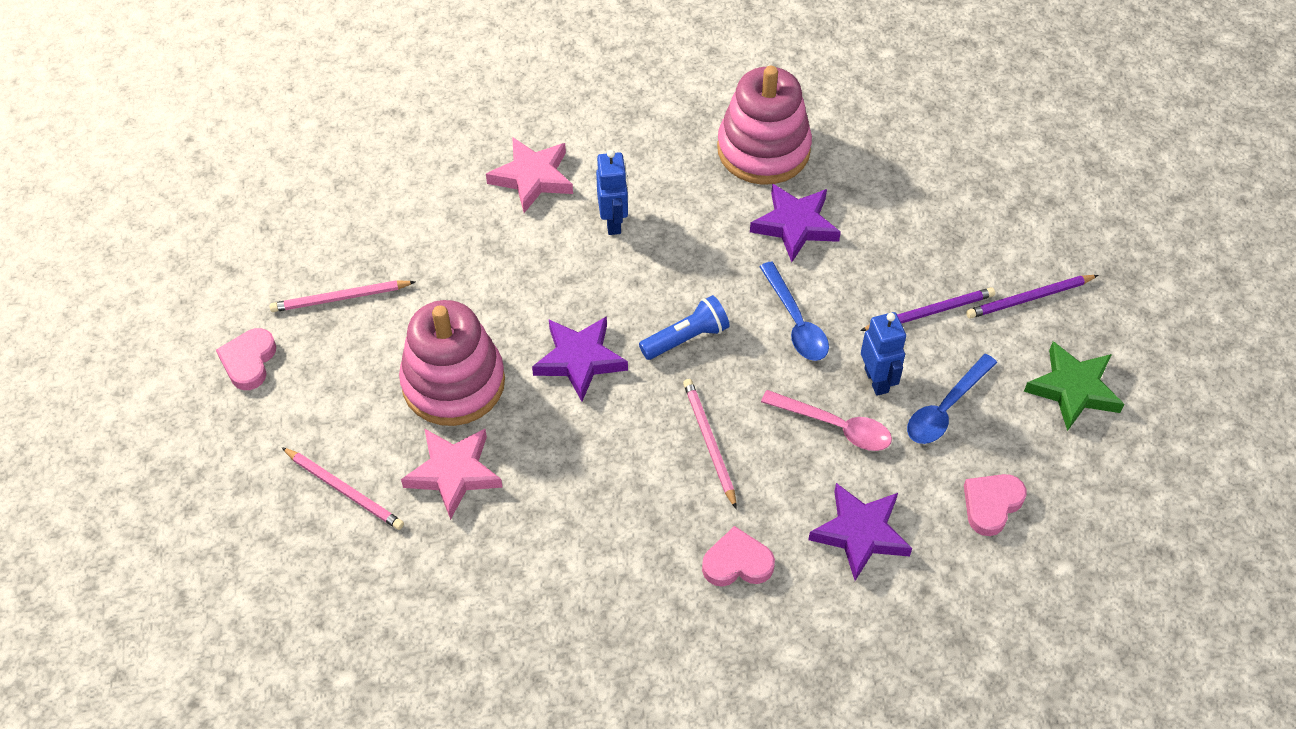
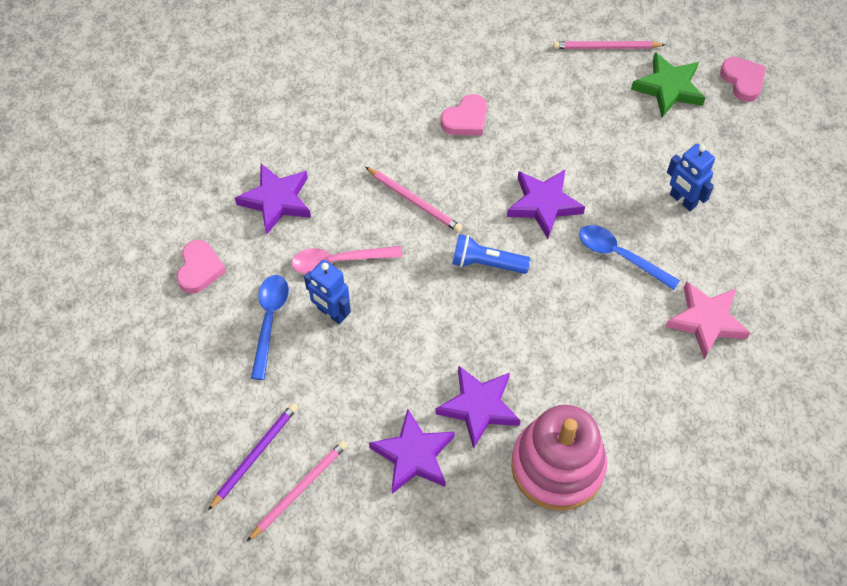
camera: 145 degrees right, 5 degrees up
pink pencil [270,280,415,312] -> pink pencil moved to [247,440,347,541]
pink stacking toy [399,300,505,426] -> none
pink star [401,429,503,520] -> none
blue robot [596,150,628,235] -> blue robot moved to [667,143,715,211]
blue flashlight [639,295,730,360] -> blue flashlight turned 75 degrees clockwise [452,234,531,274]
pink heart [702,526,775,587] -> pink heart moved to [441,94,487,136]
blue spoon [759,261,829,361] -> blue spoon moved to [579,225,680,290]
purple pencil [860,287,995,331] -> none
green star [1024,341,1124,431] -> green star moved to [631,52,705,117]
none -> purple star [369,409,455,494]

